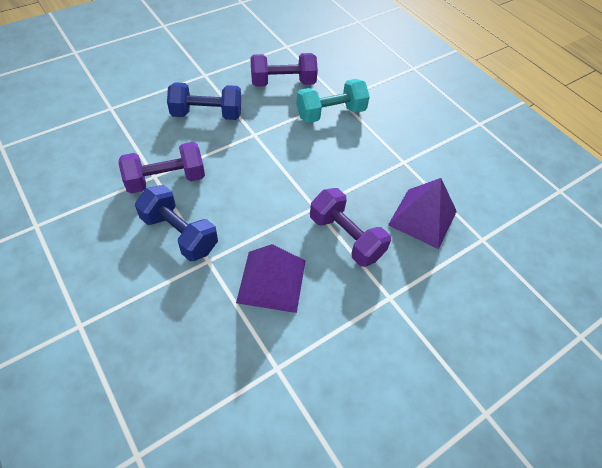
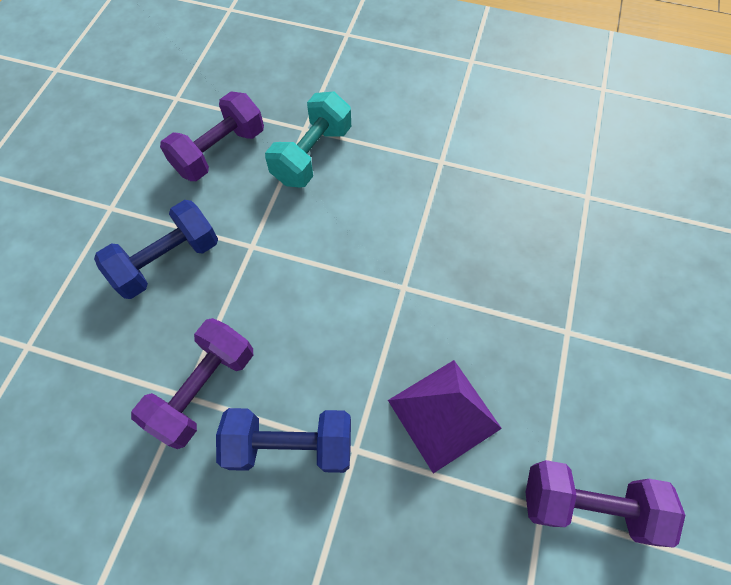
camera: 35 degrees left, 10 degrees up
purple dumbbell [310,188,391,267] -> purple dumbbell moved to [525,460,685,548]
purple pyramid [388,178,457,249] -> none

